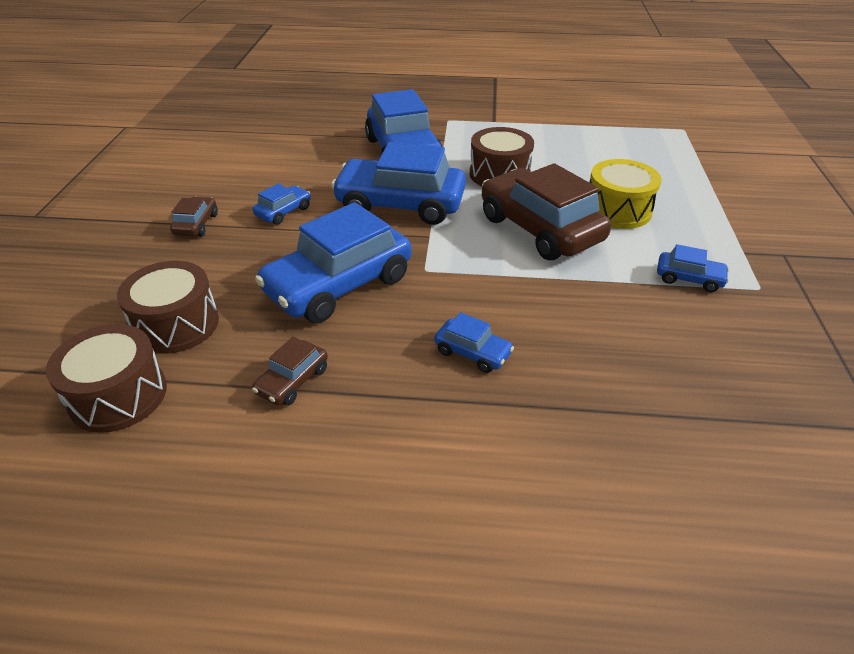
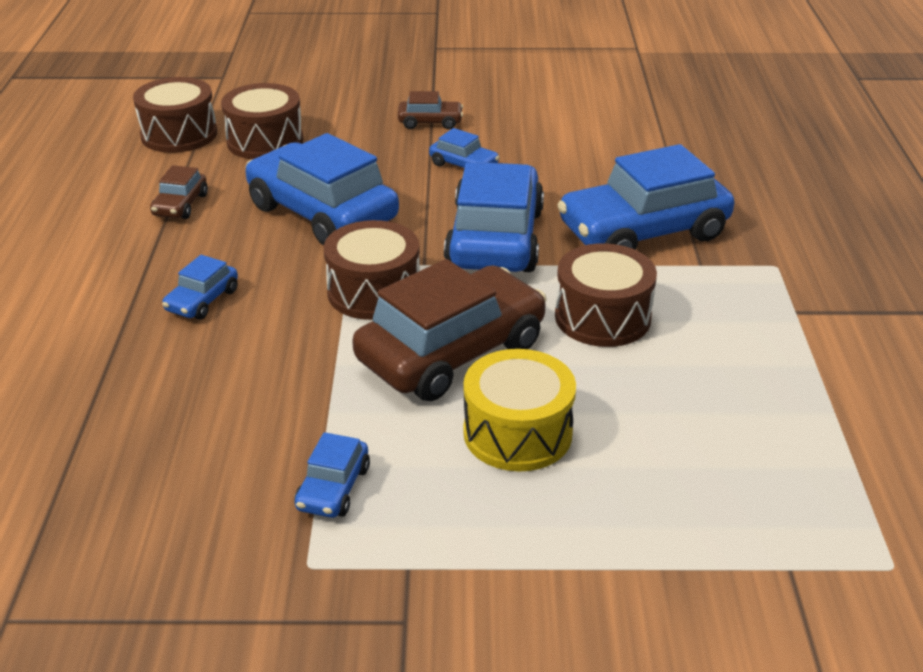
camera: 85 degrees right, 5 degrees down
brown car [252,337,328,406] -> brown car turned 105 degrees counterclockwise [150,165,208,219]
none -> brown drum [324,220,420,320]

